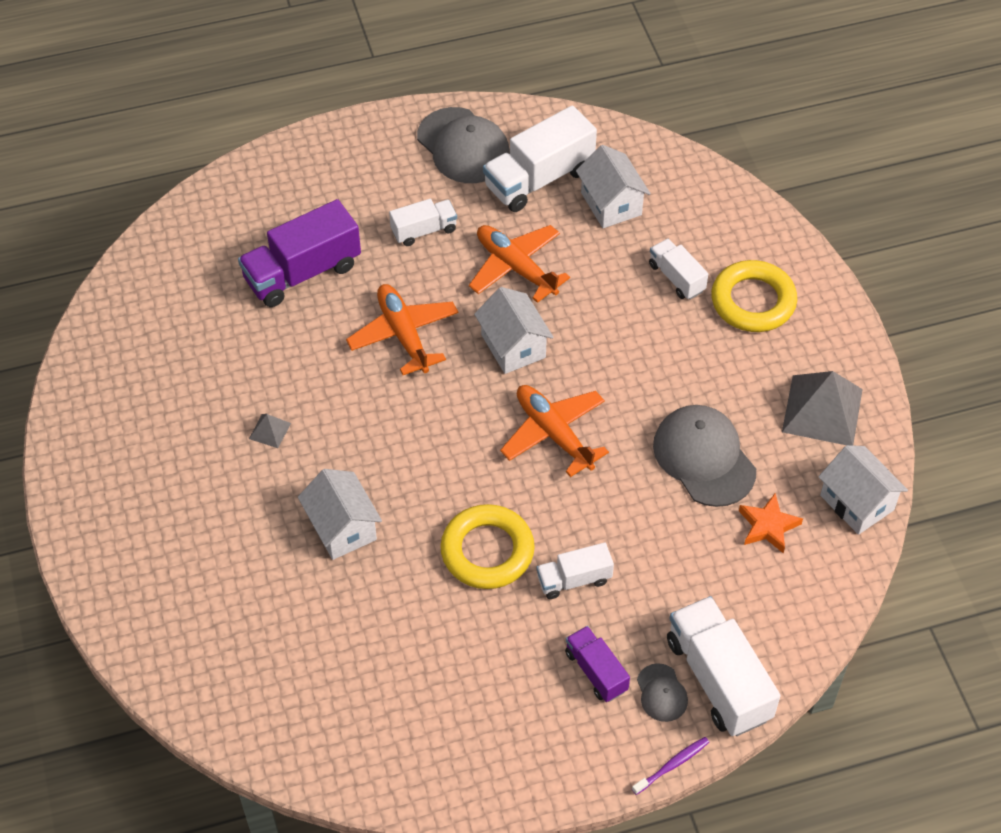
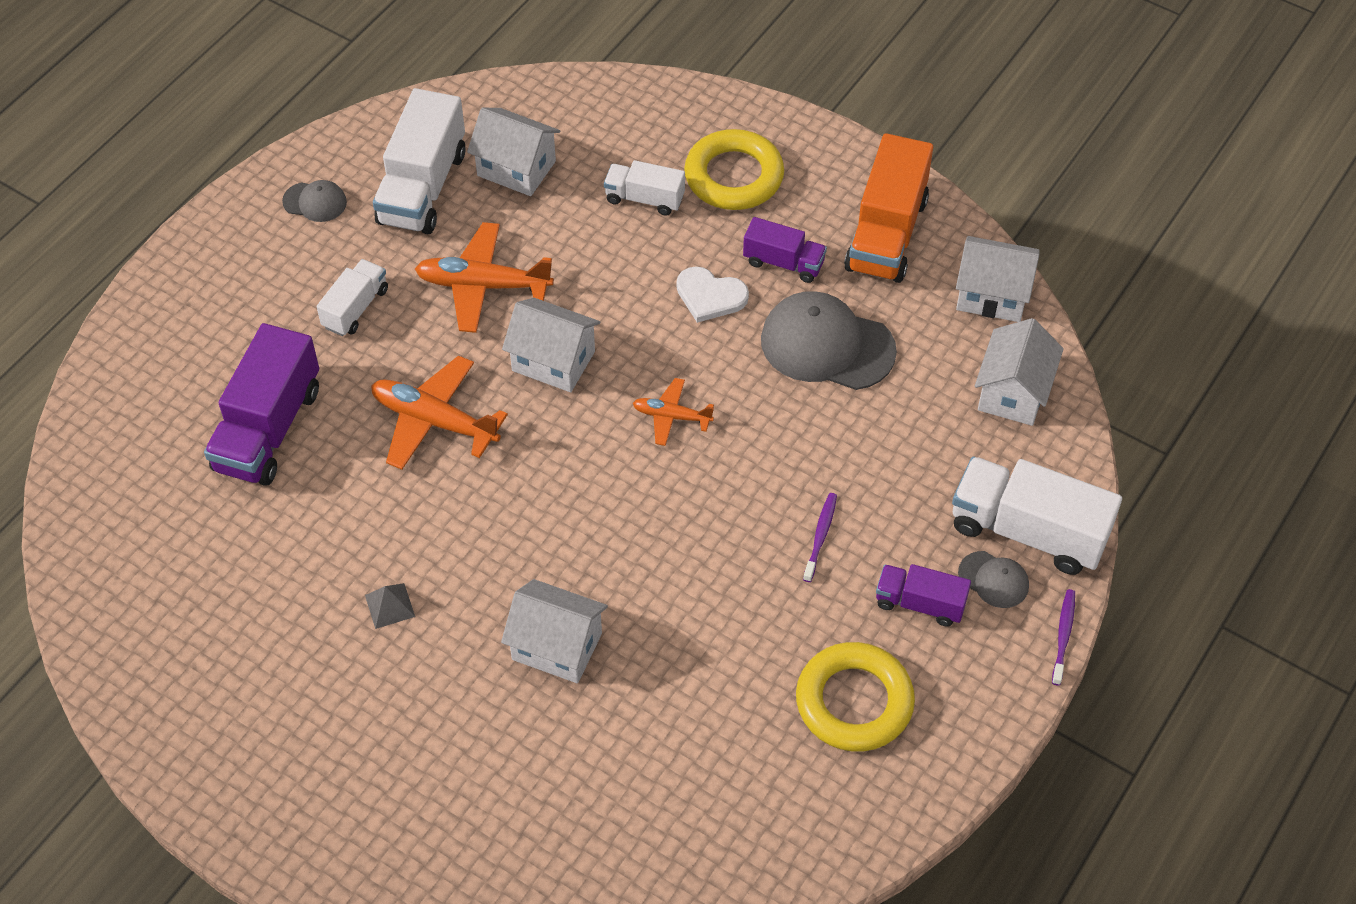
camera: 40 degrees left, 0 degrees up
grey cap [417,107,510,183] -> grey cap [282,180,347,222], size x0.50
yellow ring [440,504,535,589] -> yellow ring moved to [796,642,915,752]
orange plane [500,385,609,477] -> orange plane [633,378,714,446], size x0.57
white truck [536,542,614,599] -> purple toothbrush [803,493,837,582]
orange star [739,493,803,553] -> none
grey pyramid [782,371,863,446] -> orange truck [844,133,933,283]
none -> white heart [676,266,749,323]
none -> purple truck [743,217,827,283]
none -> white house [975,318,1064,426]

